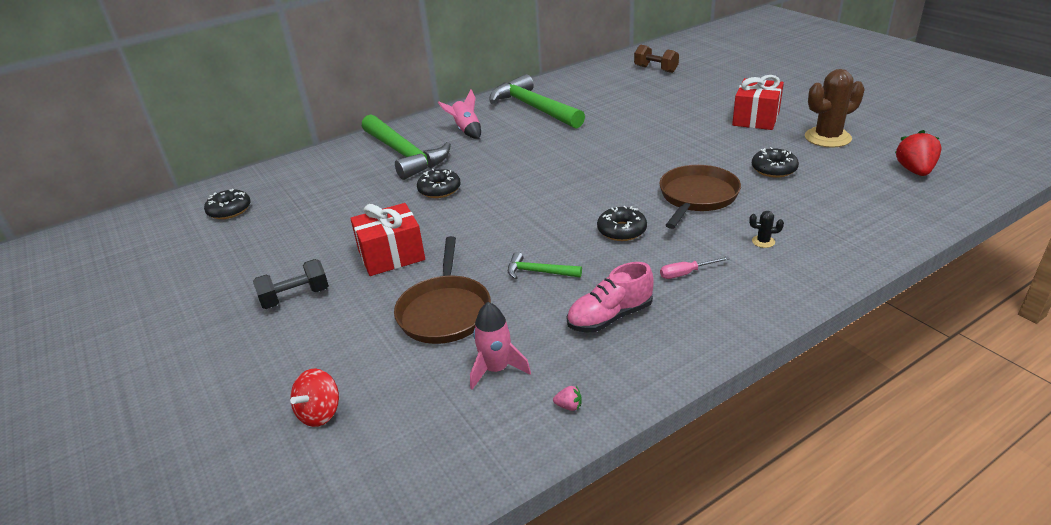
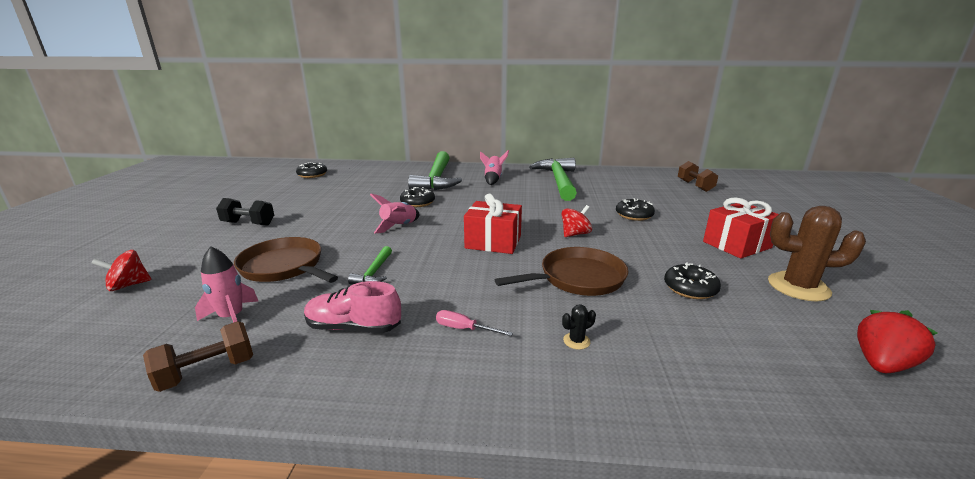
camera: 35 degrees right, 10 degrees down
red gift [350,203,425,276] -> red gift moved to [464,194,522,254]
brown pan [394,236,491,344] -> brown pan turned 90 degrees clockwise [234,237,338,283]
green hammer [508,252,582,279] -> green hammer turned 135 degrees counterclockwise [348,246,392,284]
pink strawberry [553,386,582,411] -> brown dumbbell [143,321,253,392]
black donut [597,206,647,241] -> black donut moved to [616,198,655,221]
black cactus [749,211,784,248] -> black cactus turned 75 degrees counterclockwise [562,305,596,350]
none -> pink rocket [370,194,420,234]
none -> red spinning top [562,205,592,237]

